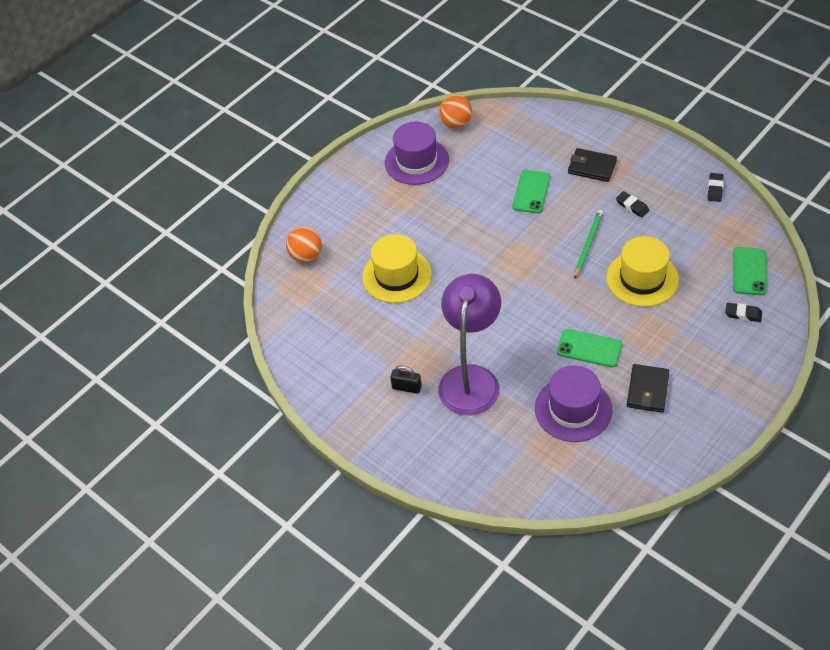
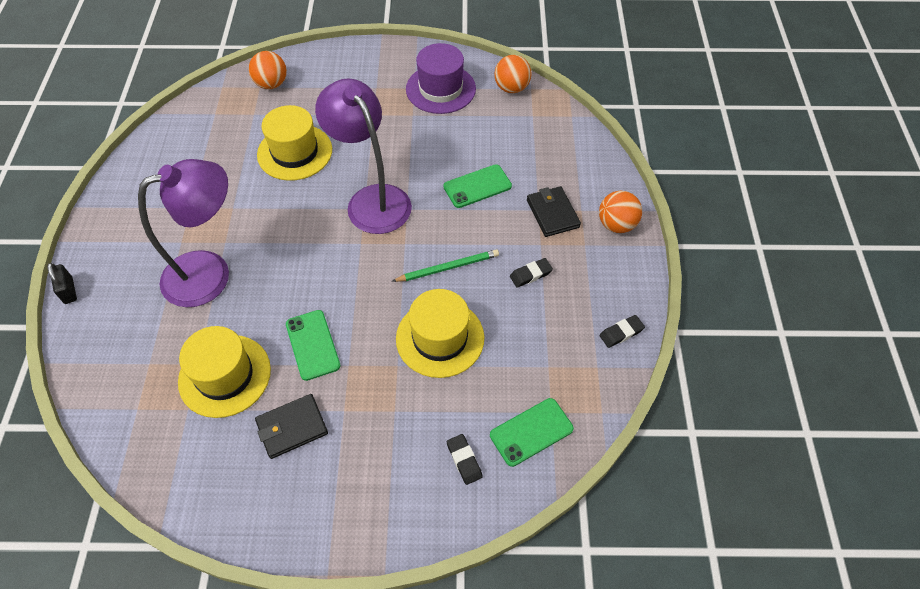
camera: 45 degrees right, 5 degrees up
black padlock [390,365,422,394] -> black padlock moved to [47,263,77,304]
purple hat [535,365,613,442] -> yellow hat [178,326,271,418]
black eraser [616,191,649,217] -> black eraser turned 60 degrees clockwise [510,258,553,287]
none -> purple lamp [315,78,412,234]
none -> orange ball [599,191,642,233]

